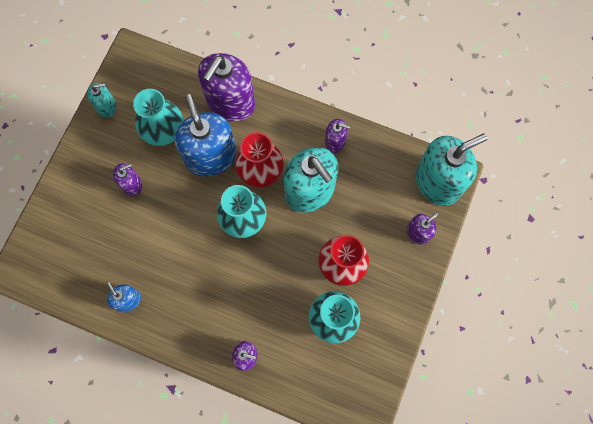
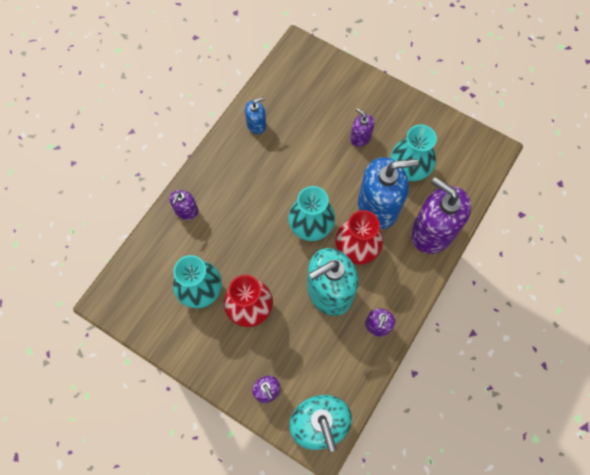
camera: 100 degrees right, 5 degrees down
turquoise soap dispenser [88,83,116,118] -> none
purple soap dispenser [113,163,142,196] -> purple soap dispenser turned 150 degrees clockwise [350,108,374,147]

